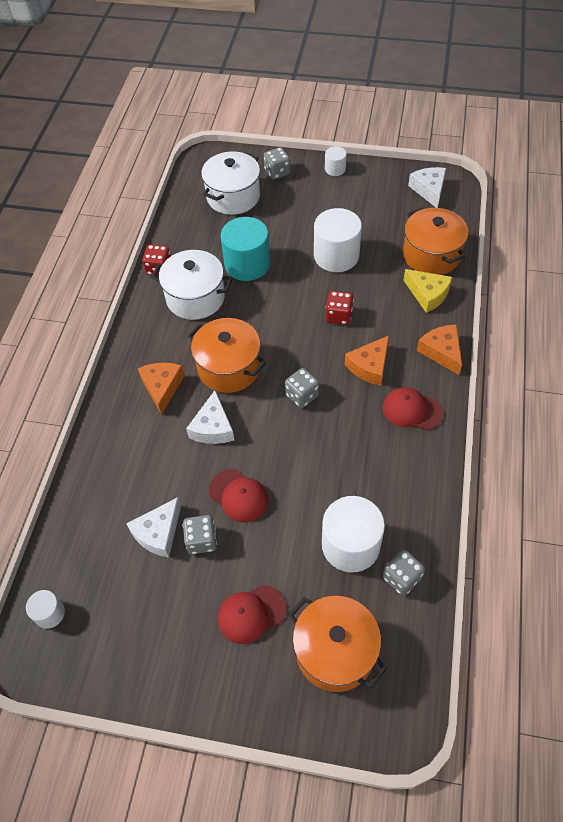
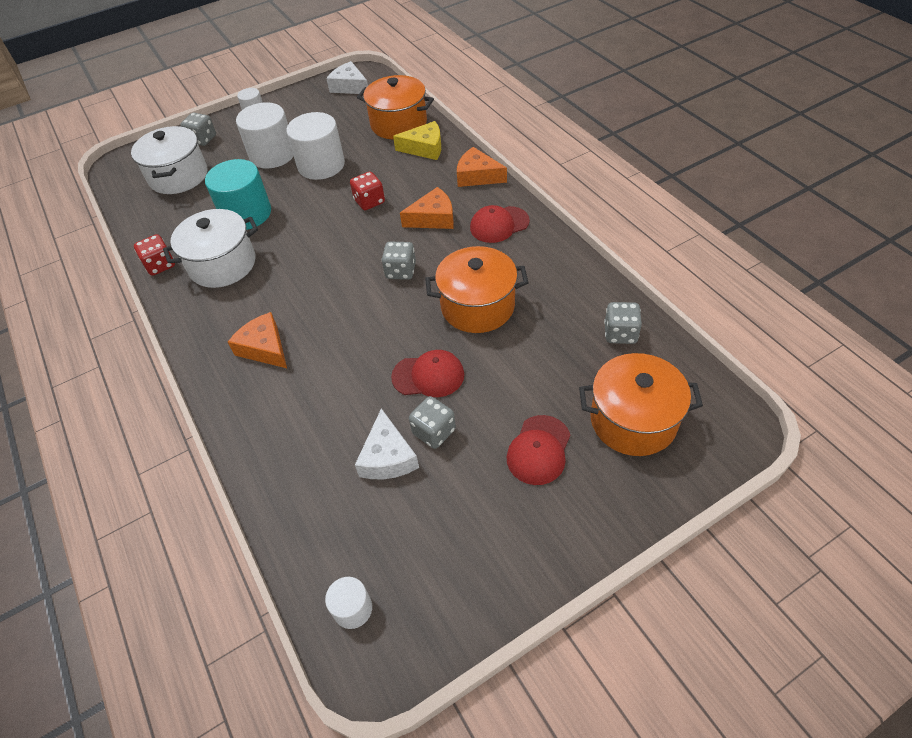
camera: 40 degrees left, 5 degrees down
white cheese [186,390,234,444] -> none
orange pot [188,318,266,393] -> orange pot moved to [425,246,529,333]
white cylinder [322,496,385,572] -> white cylinder moved to [236,102,294,168]
orange cheese [345,335,389,386] -> orange cheese turned 105 degrees counterclockwise [400,187,454,229]

